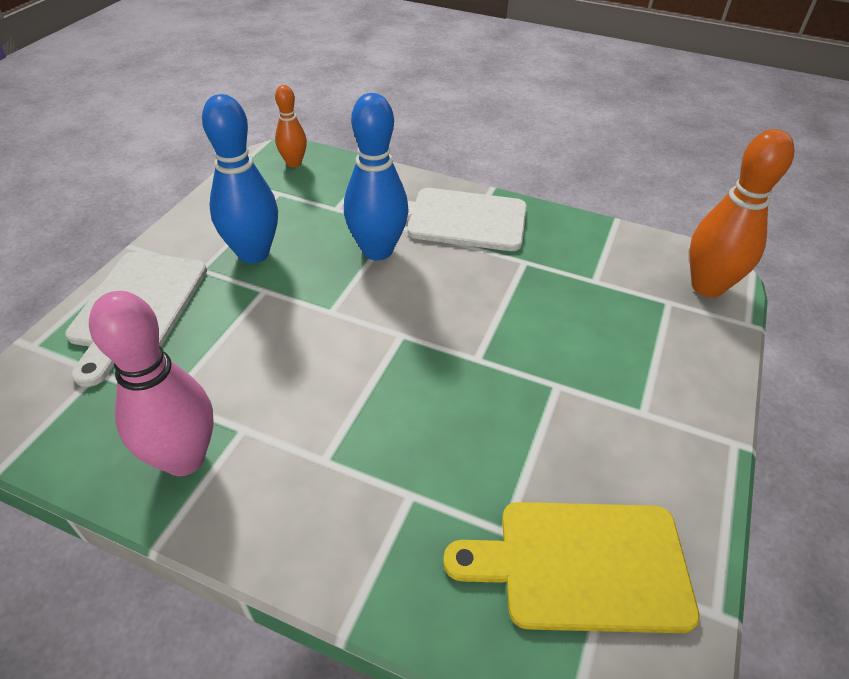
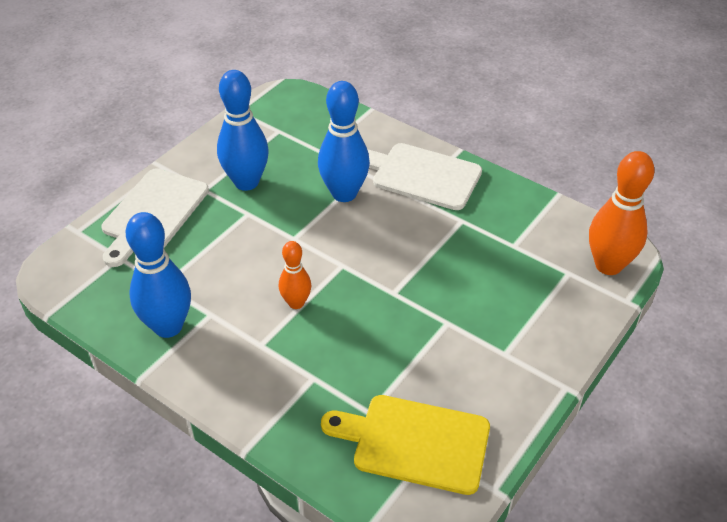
camera: 15 degrees right, 0 degrees up
pink bowling pin [89,291,213,476] -> blue bowling pin [126,212,191,338]
orange bowling pin [275,85,307,167] -> orange bowling pin moved to [279,241,311,309]

